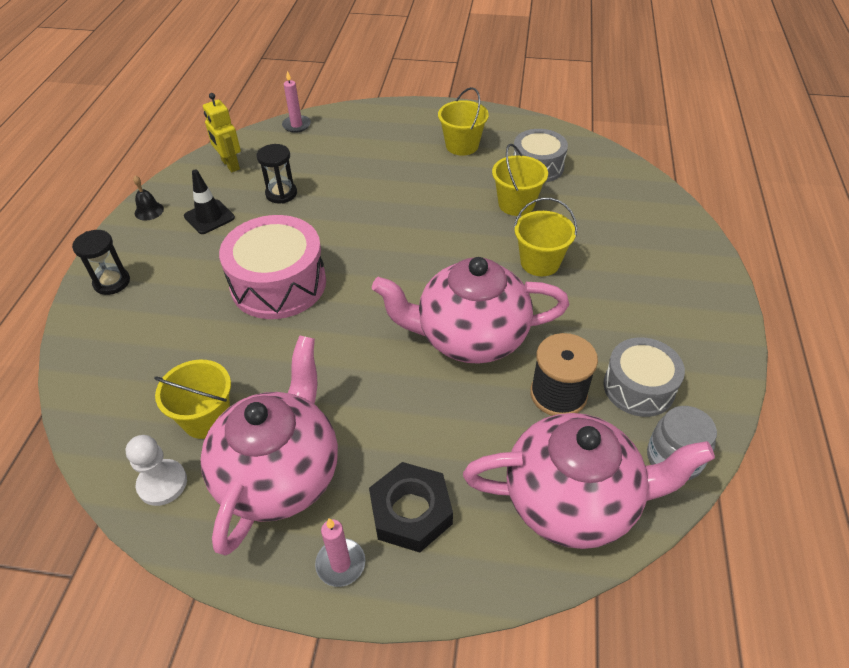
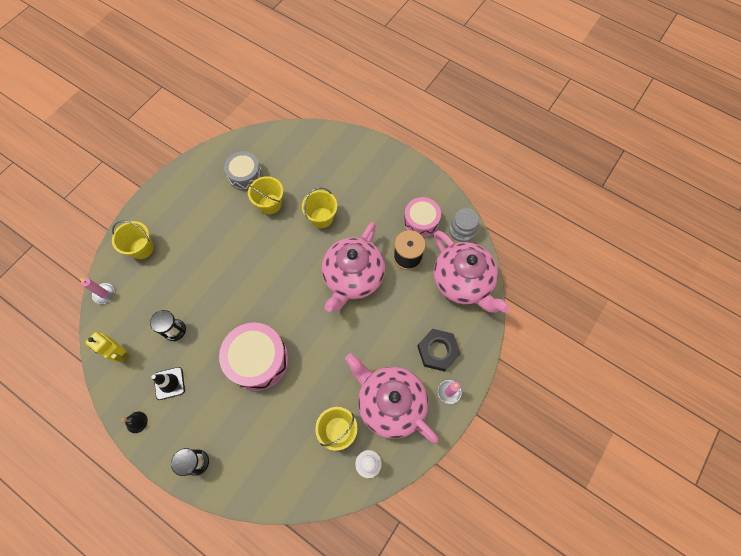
camera: 65 degrees left, 20 degrees up
yellow robot [203,93,241,172] -> yellow robot turned 45 degrees clockwise [85,332,130,363]
yellow bucket [438,87,489,155] -> yellow bucket moved to [112,221,154,259]
pink teapot [463,413,715,549] -> pink teapot turned 120 degrees clockwise [434,231,510,313]
grey drum [603,337,685,417] -> pink drum [404,197,441,238]

